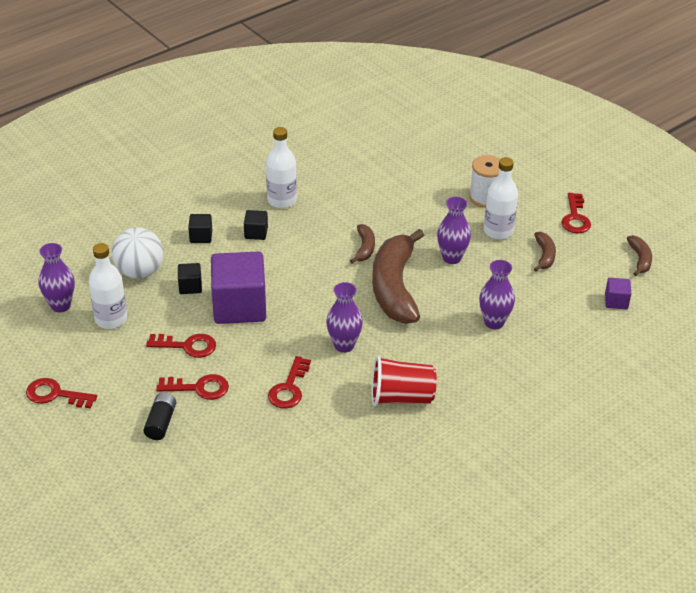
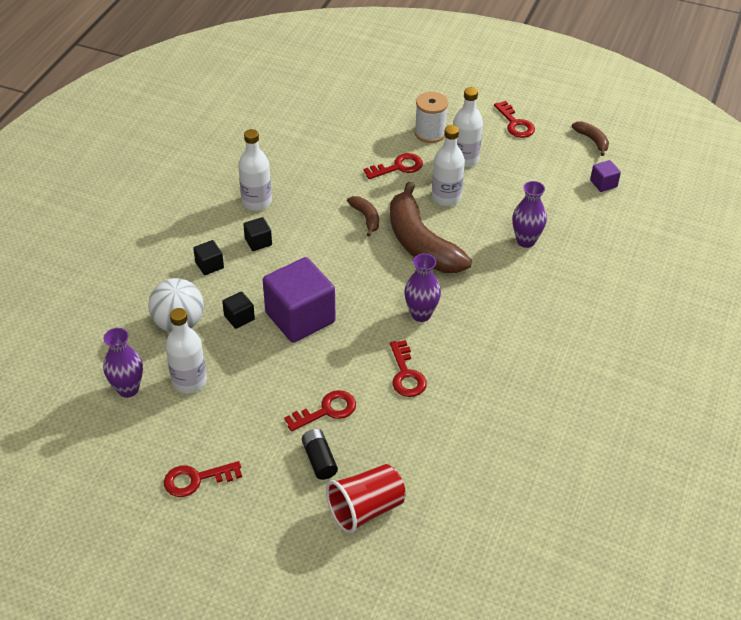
camera: 30 degrees left, 5 degrees up
red key [146,334,216,358] -> red key moved to [364,153,423,179]
red cup [371,356,437,406] -> red cup moved to [326,464,406,534]
purple vase [437,196,471,264] -> white bottle [432,125,465,206]
brown banana [534,232,556,271] -> none

